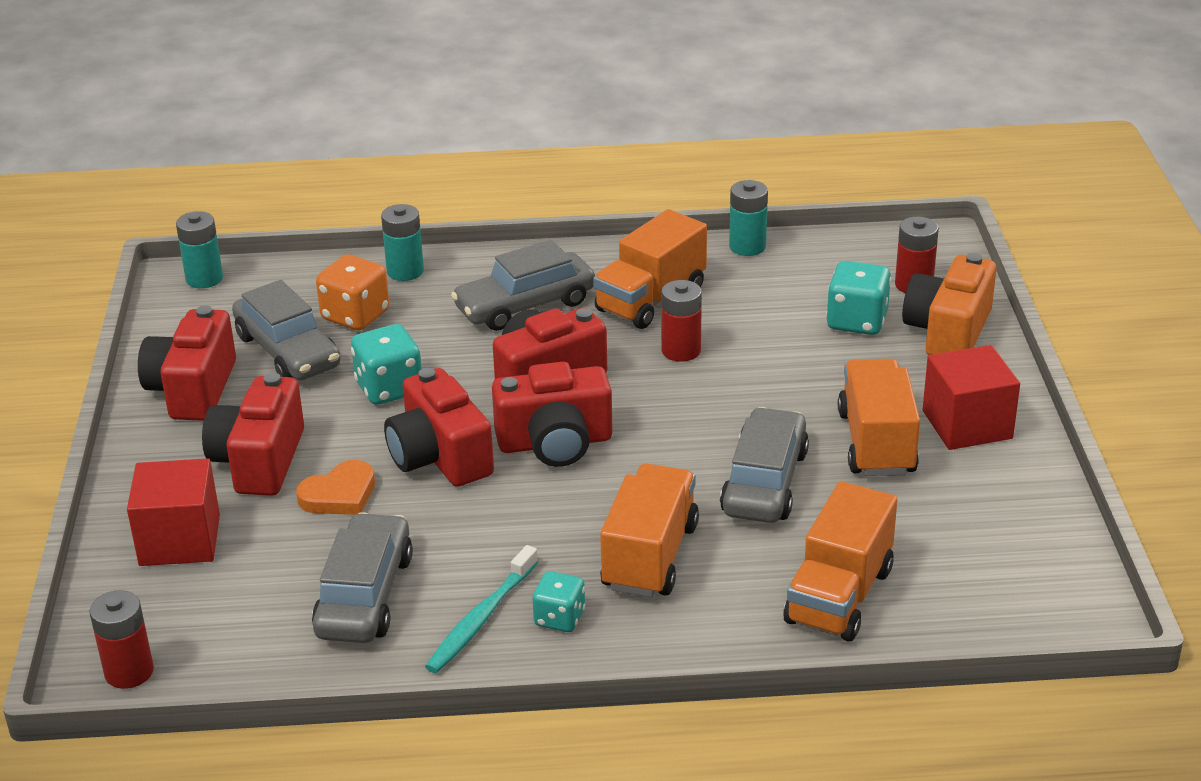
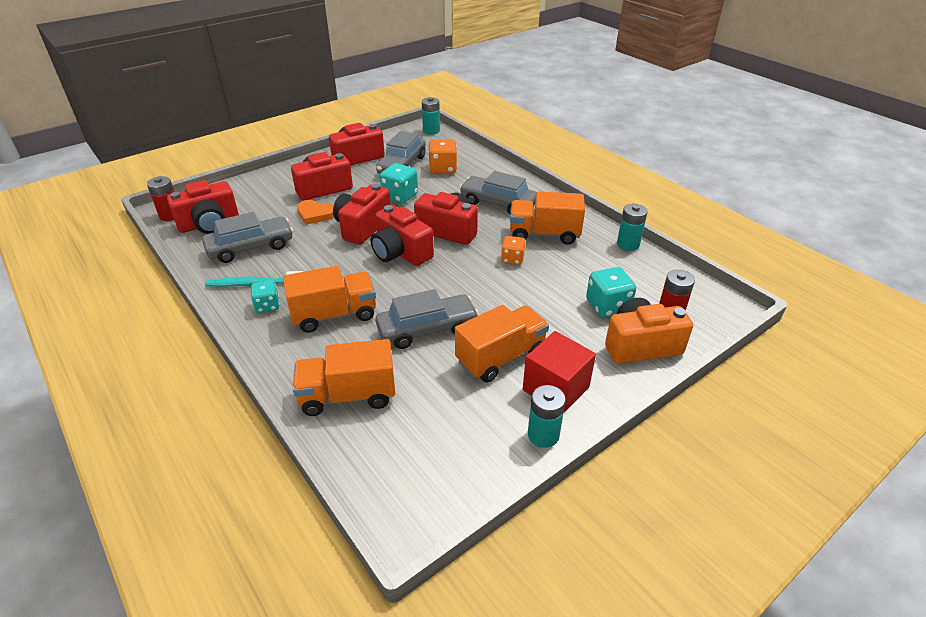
camera: 55 degrees right, 5 degrees up
red cube [127,458,220,566] -> none
turquoise battery [381,204,424,281] -> turquoise battery moved to [528,385,566,448]
red battery [661,280,702,362] -> orange dice [501,236,526,265]
none -> red camera [167,180,239,234]

